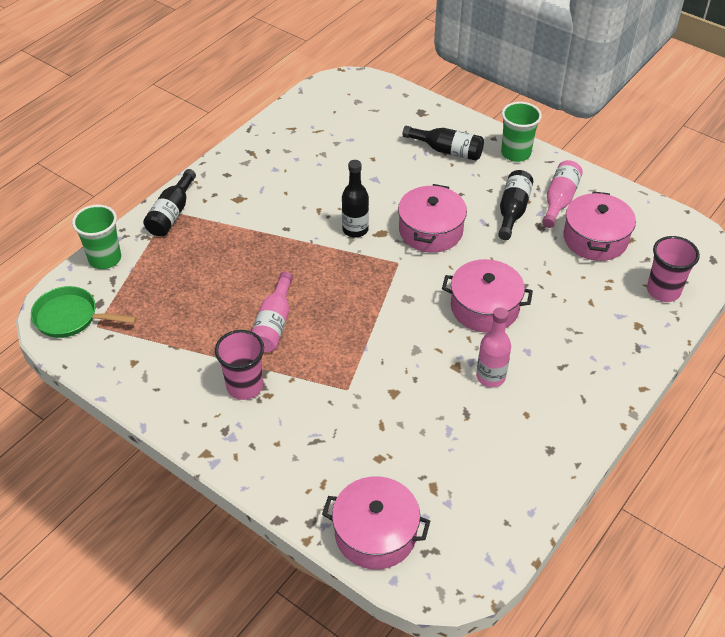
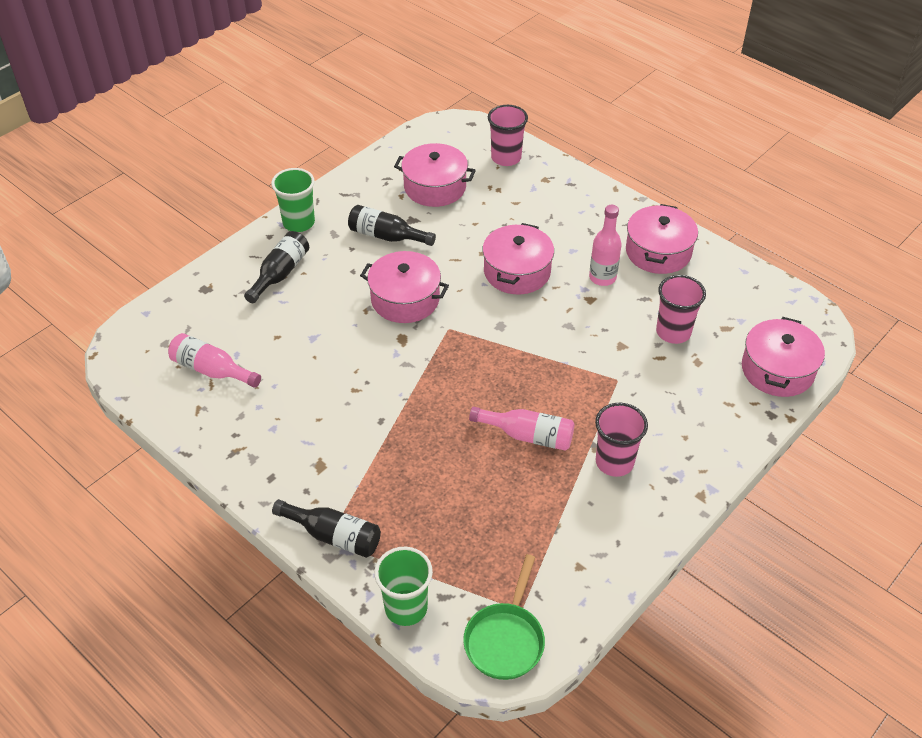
camera: 85 degrees left, 0 degrees up
black bottle [342,160,369,237] -> none
pink bottle [542,160,583,228] -> pink bottle moved to [168,333,261,388]
none -> pink pot [626,204,698,274]
none -> pink cup [656,275,706,344]

